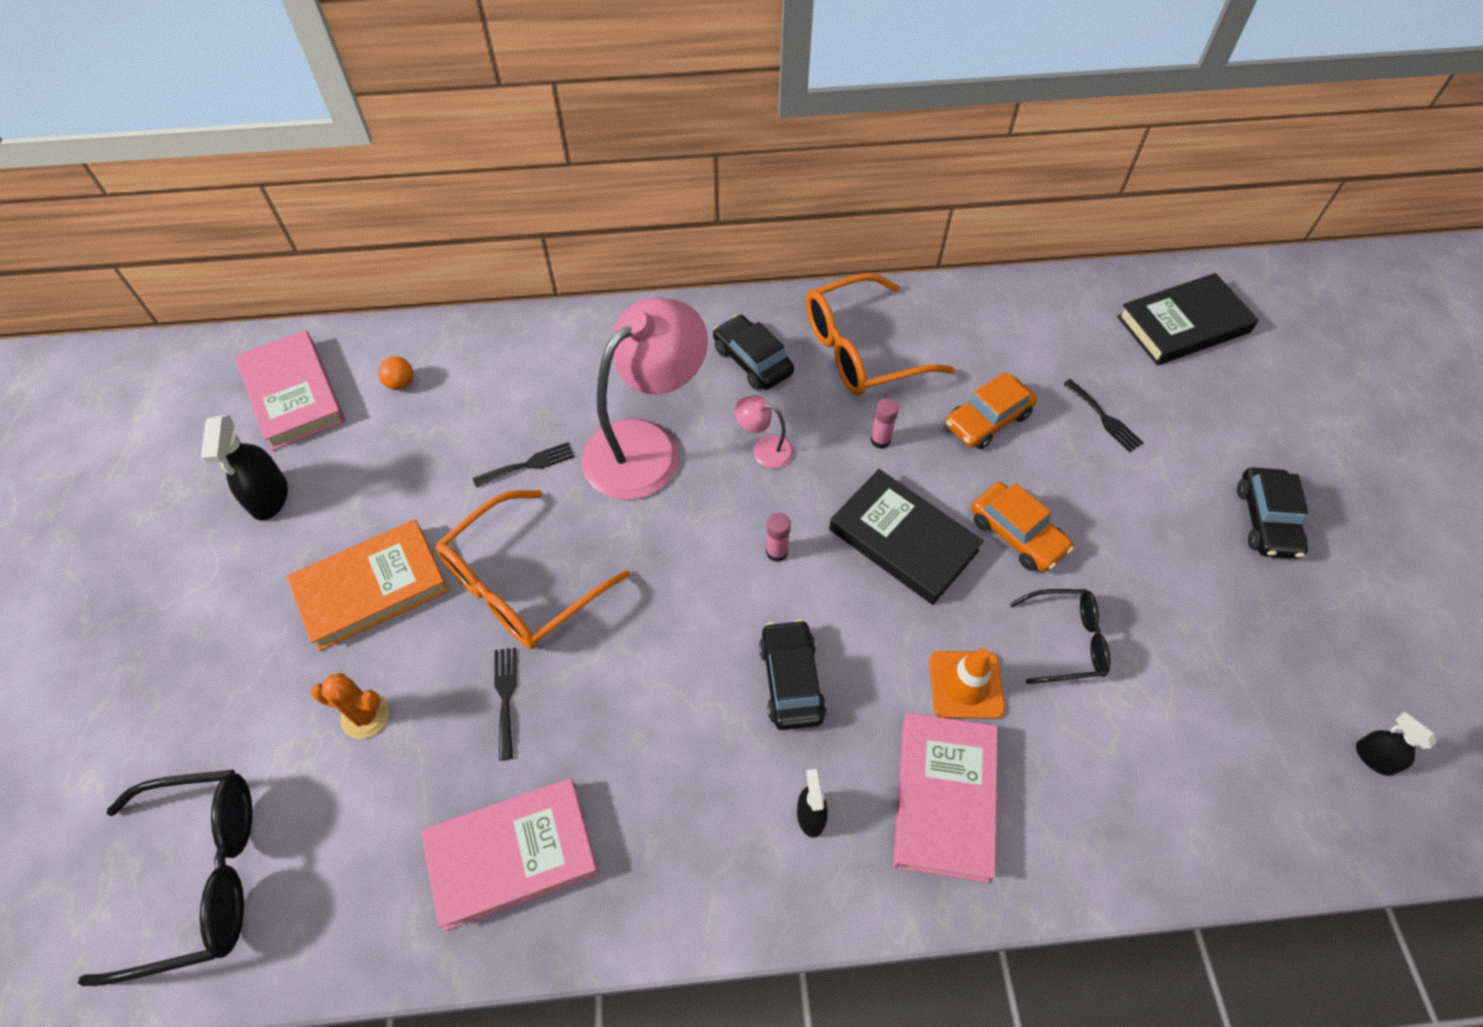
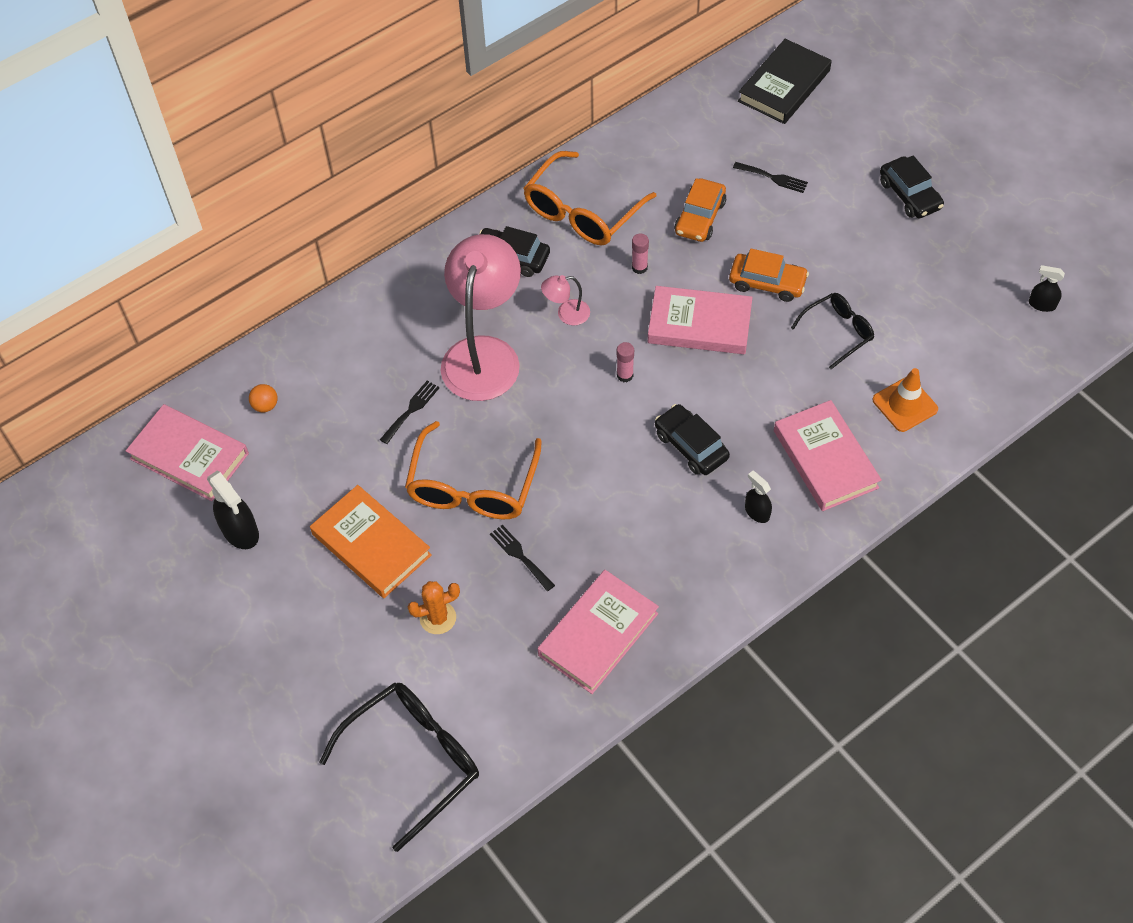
camera: 30 degrees left, 0 degrees up
orange book [287,519,449,651] -> orange book turned 75 degrees counterclockwise [310,485,432,598]
black book [829,469,984,605] -> pink book [648,286,753,354]
orange traffic cone [929,648,1005,719] -> orange traffic cone moved to [873,368,938,432]

